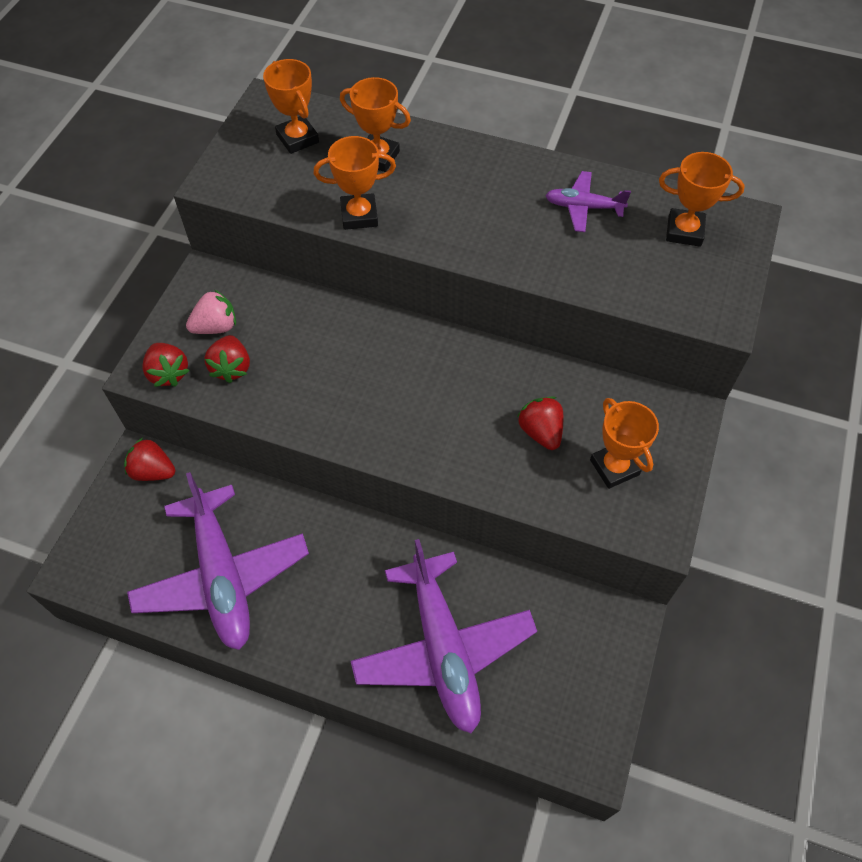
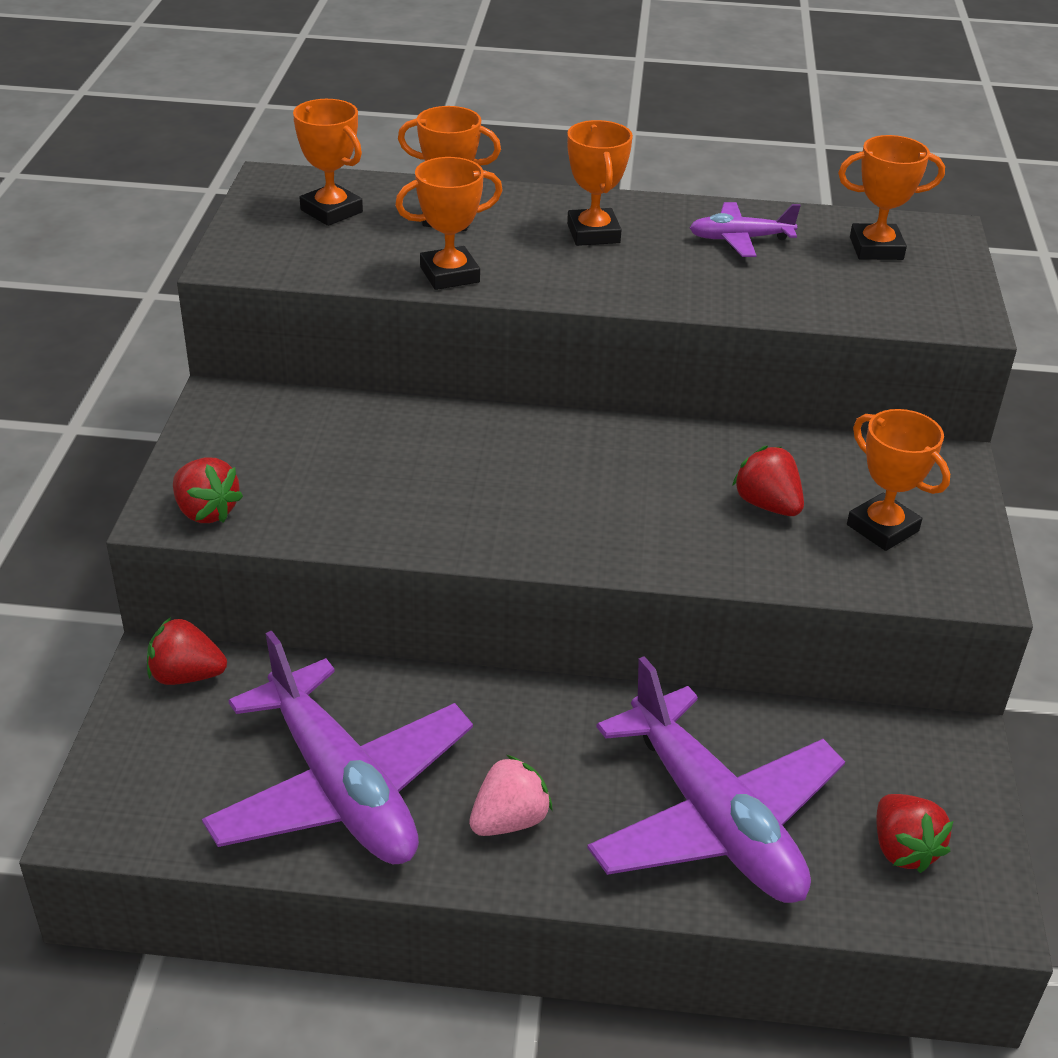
camera: 15 degrees left, 20 degrees down
pink strawberry [186,289,236,334] -> pink strawberry moved to [469,755,553,836]
red strawberry [204,335,250,383] -> red strawberry moved to [876,794,953,873]
none -> orange trophy [567,120,633,246]

